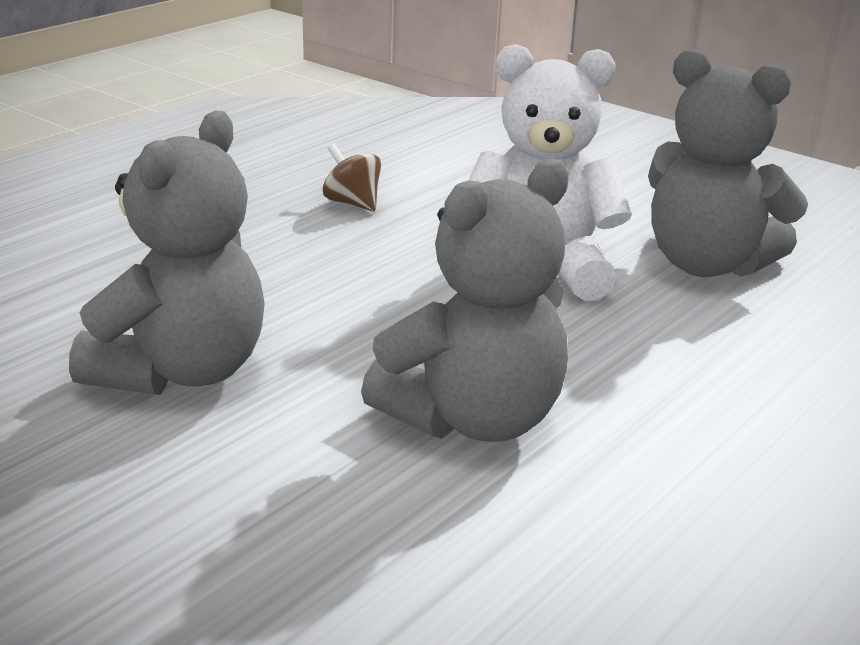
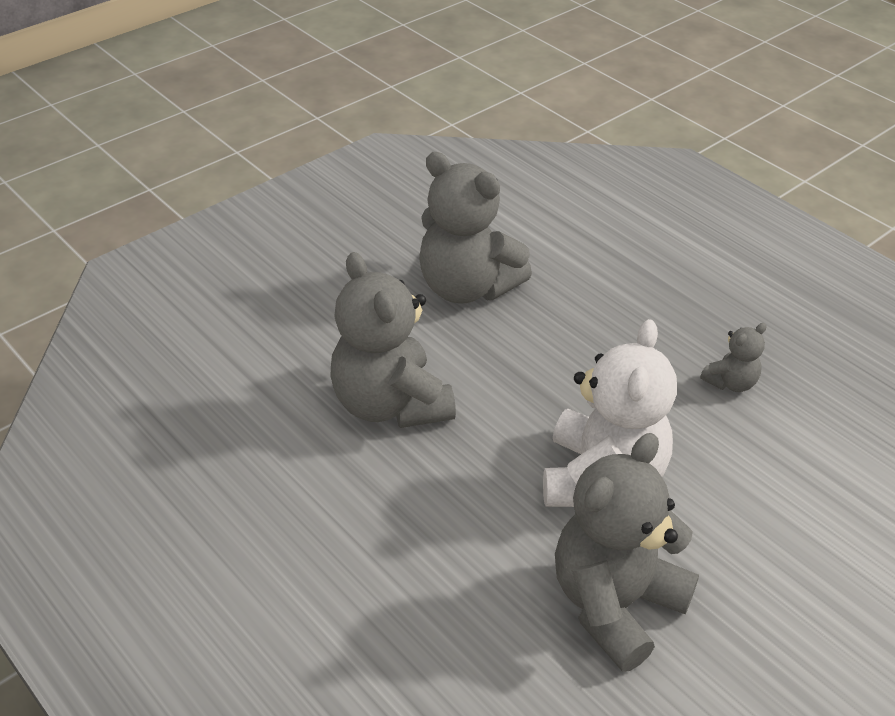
camera: 100 degrees right, 15 degrees up
brown spinning top [323,143,381,211] -> grey teddy bear [700,323,767,392]

